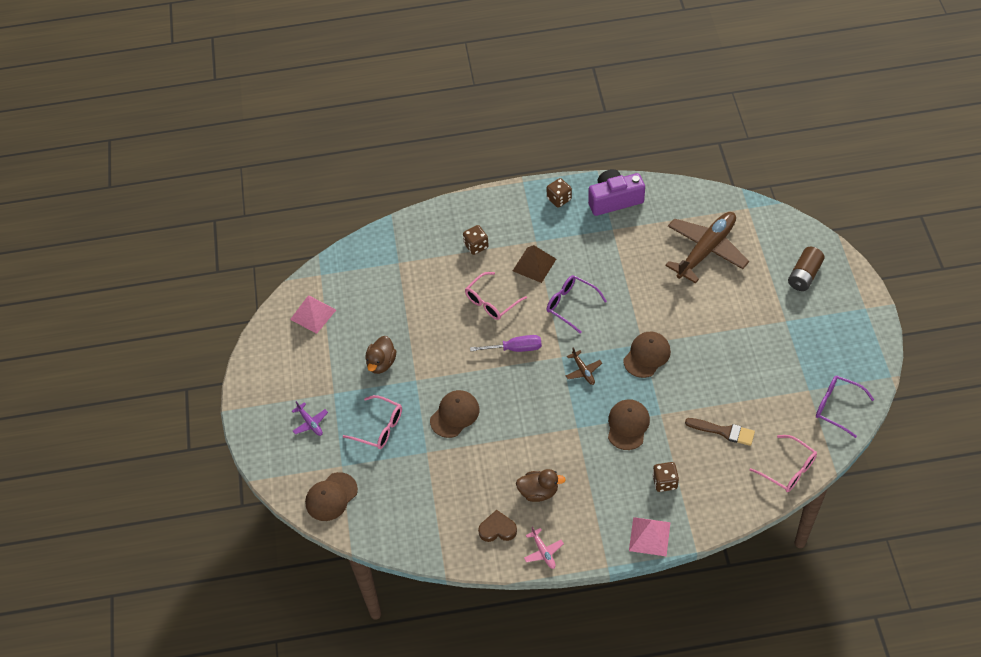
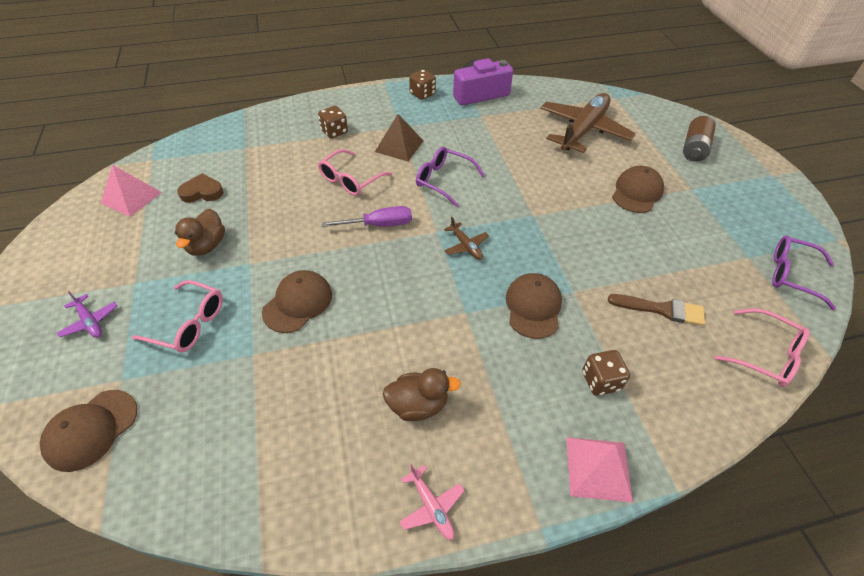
camera: 10 degrees left, 5 degrees down
brown heart [478,510,517,542] -> brown heart moved to [177,173,223,203]
brown cap [623,332,671,378] -> brown cap moved to [612,166,664,213]

